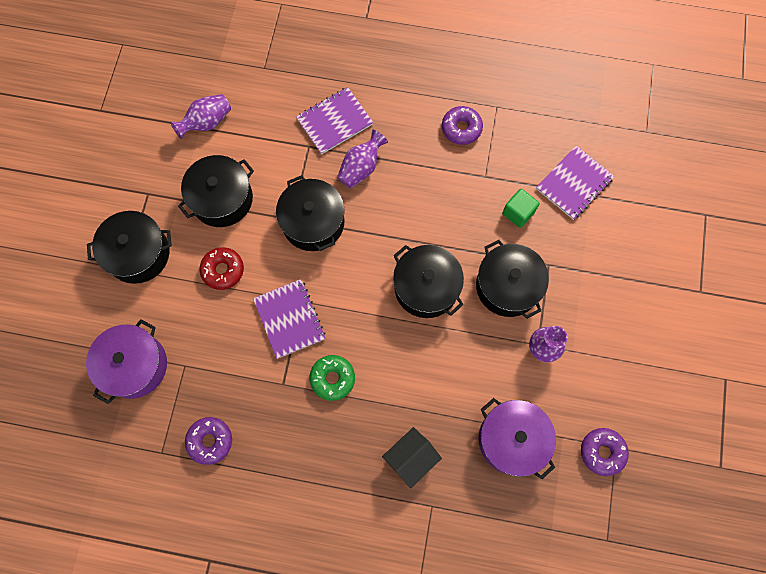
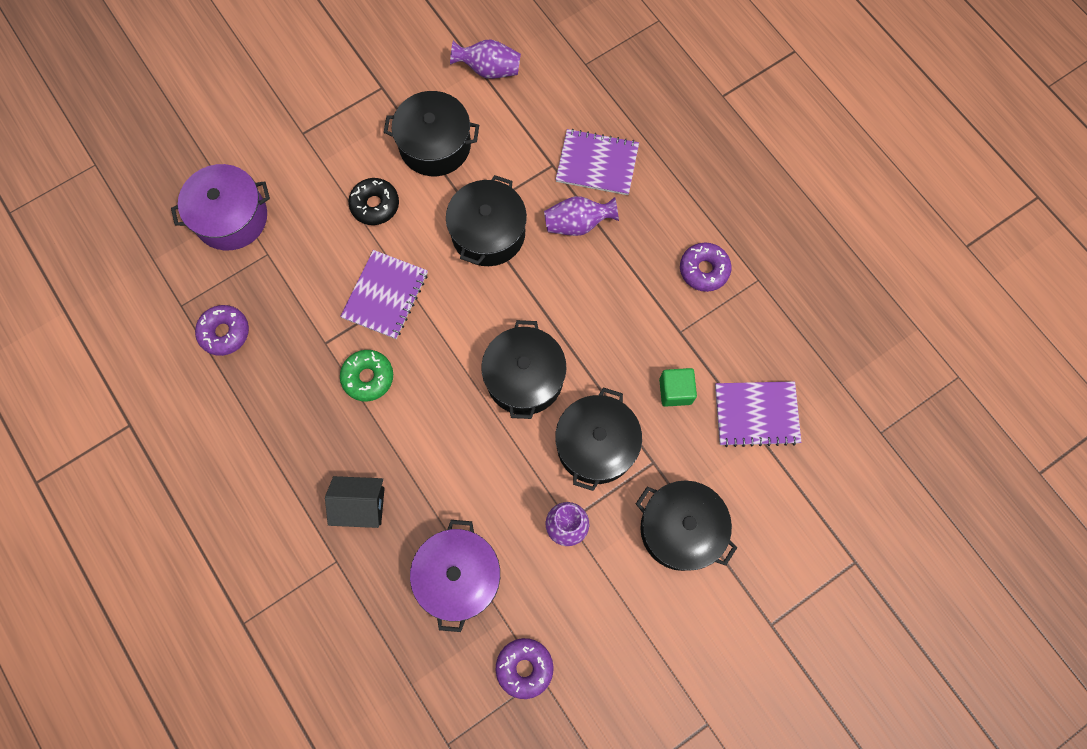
camera: 45 degrees right, 0 degrees up
black pot [87,211,172,284] -> black pot moved to [636,480,737,571]
red donut [199,247,244,290] -> black donut [348,178,399,225]

